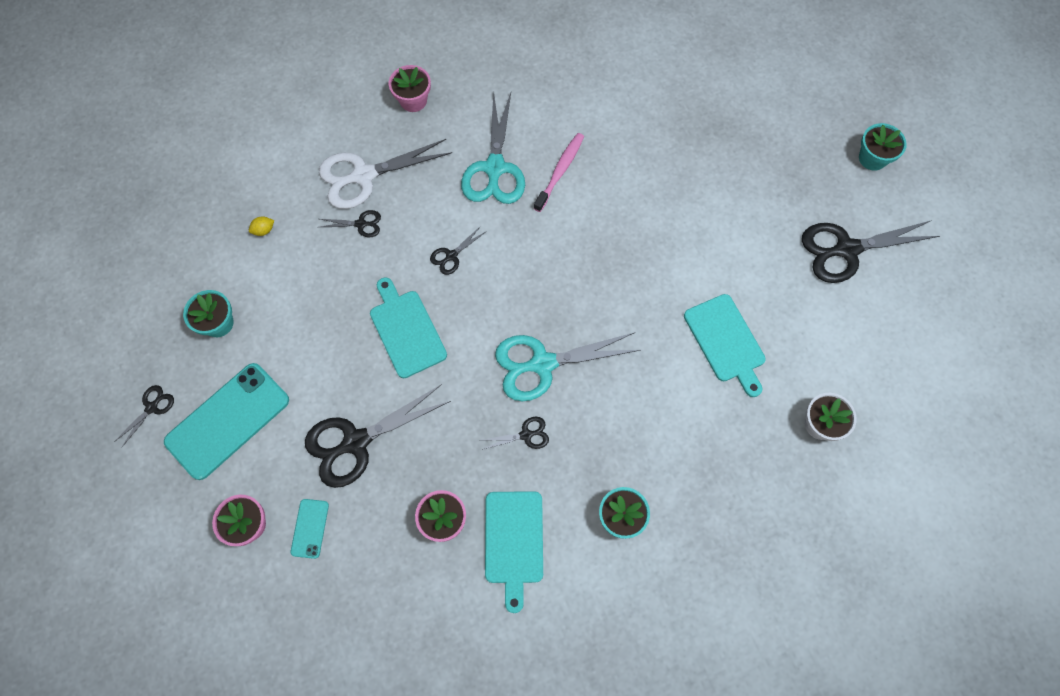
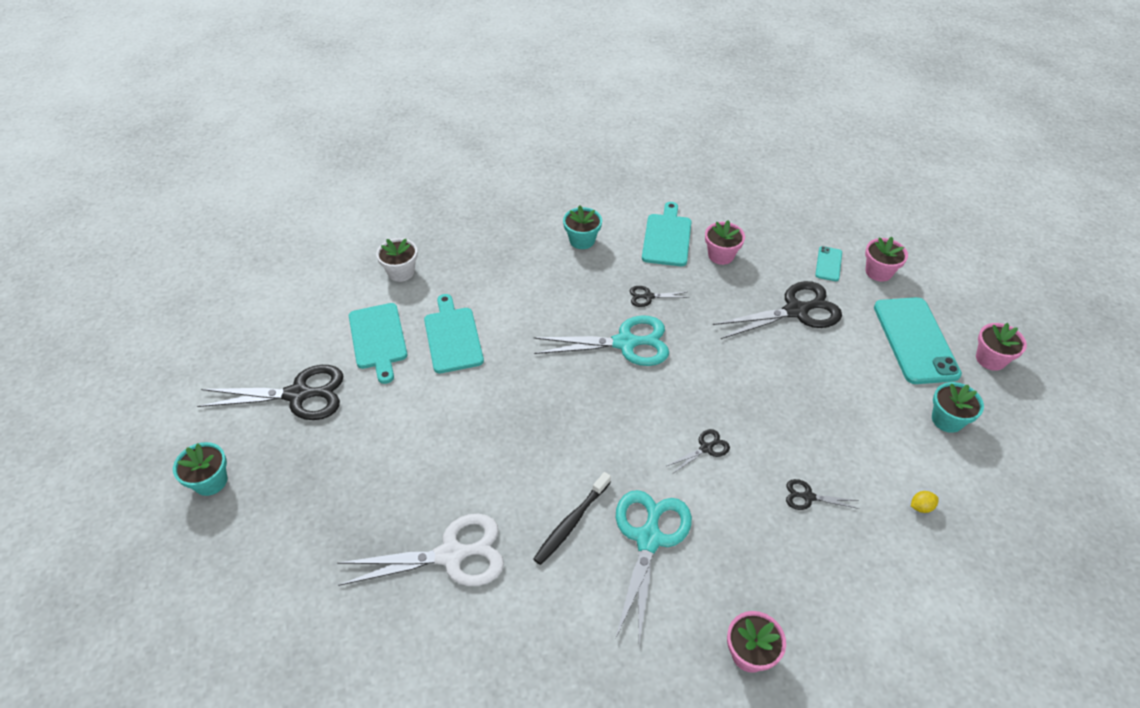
camera: 170 degrees left, 20 degrees down
black scissors [114,385,174,448] -> pink flower pot [976,323,1027,371]
turquoise phone [164,363,289,480] -> turquoise phone turned 60 degrees counterclockwise [874,297,962,384]
white scissors [319,139,452,209] -> white scissors moved to [337,514,504,586]
turquoise cutting board [370,277,447,378] -> turquoise cutting board moved to [349,303,407,384]
pink toothbrush [534,133,584,212] -> black toothbrush [533,472,611,565]

